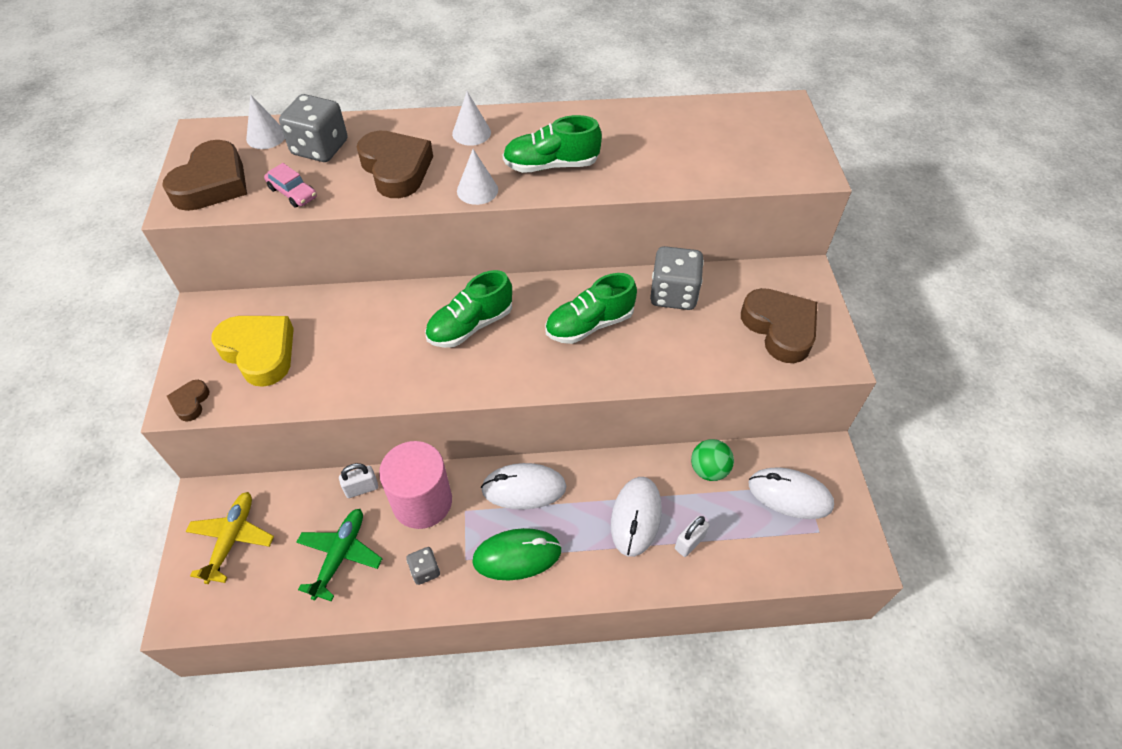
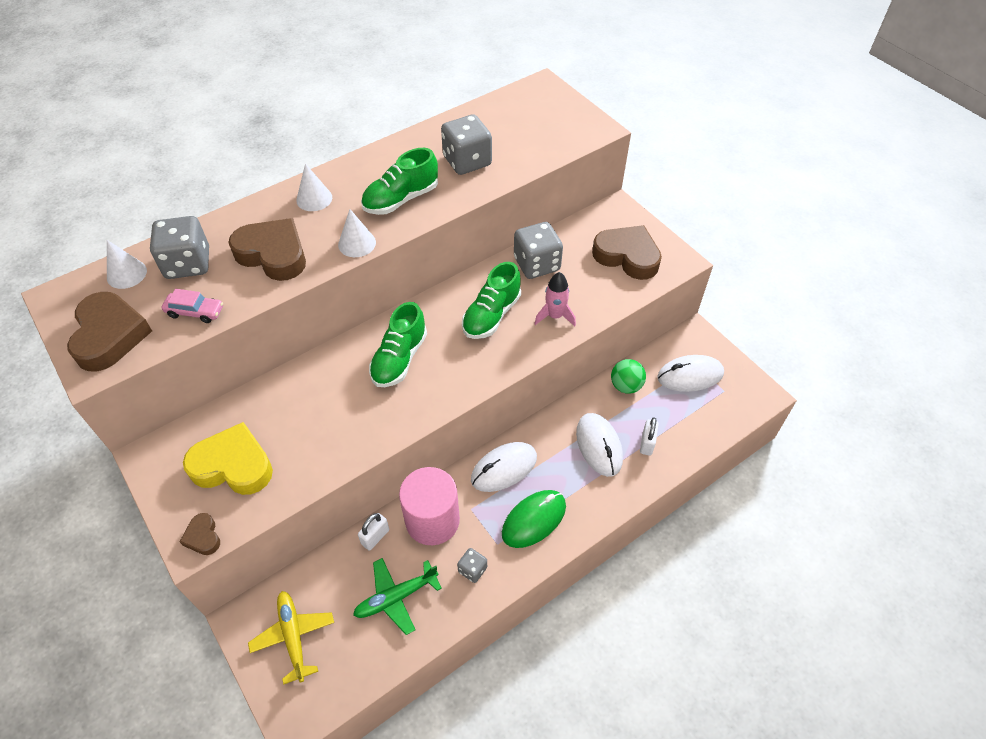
camera: 30 degrees left, 0 degrees up
green plane [296,509,382,602] -> green plane turned 105 degrees counterclockwise [353,558,442,635]
none -> grey dice [441,115,492,175]
none -> pink rocket [534,272,576,326]

